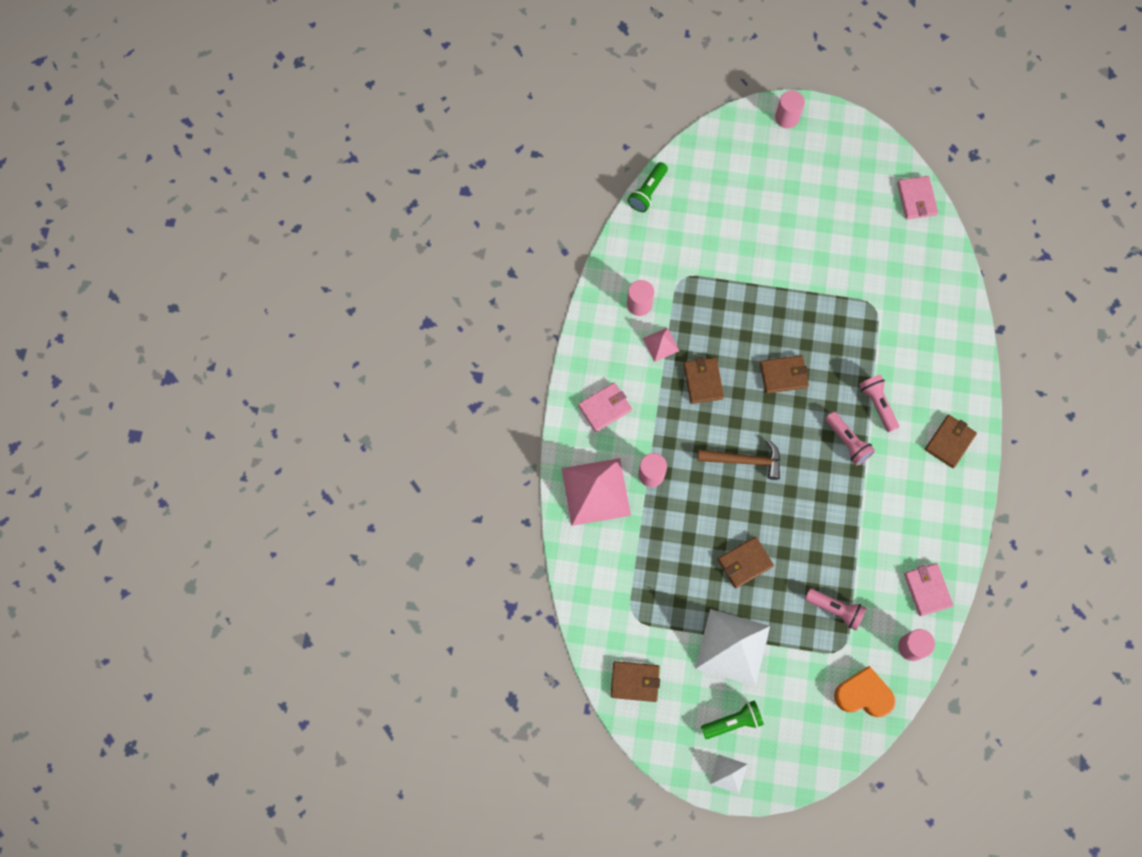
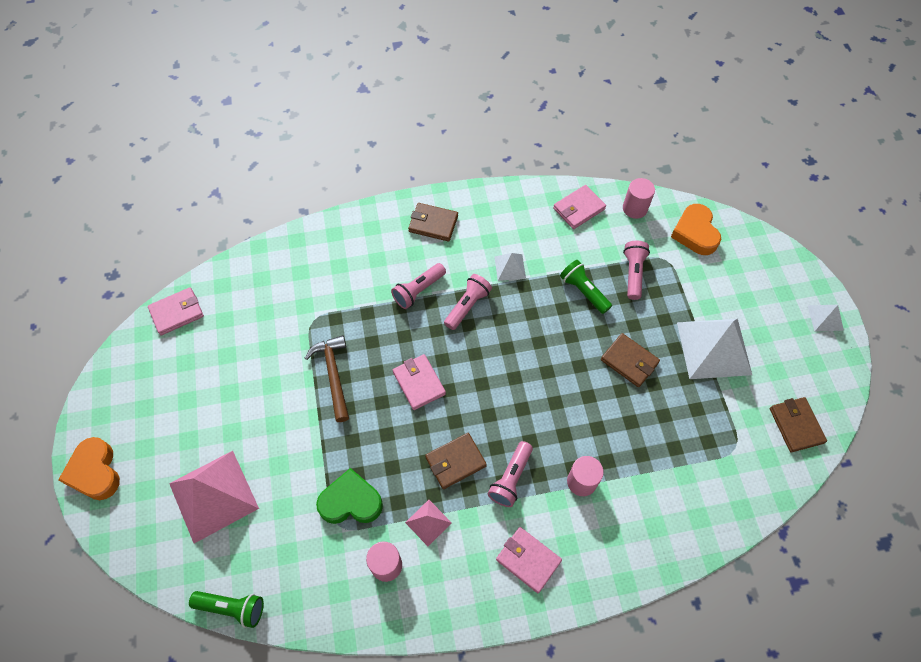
camera: 110 degrees left, 10 degrees down
pink pyramid [561,458,631,526] -> pink pyramid moved to [169,451,259,543]
brown hammer [697,439,781,480] -> brown hammer moved to [305,335,349,422]
green flashlight [701,700,764,739] -> green flashlight moved to [560,260,612,314]
brown wallet [760,355,809,394] -> pink wallet [393,354,446,410]
pink cylinder [775,90,805,128] -> orange heart [58,437,120,500]
none -> green heart [316,468,383,524]
none -> pink flashlight [488,441,533,507]
none -> white pyramid [495,253,526,281]

